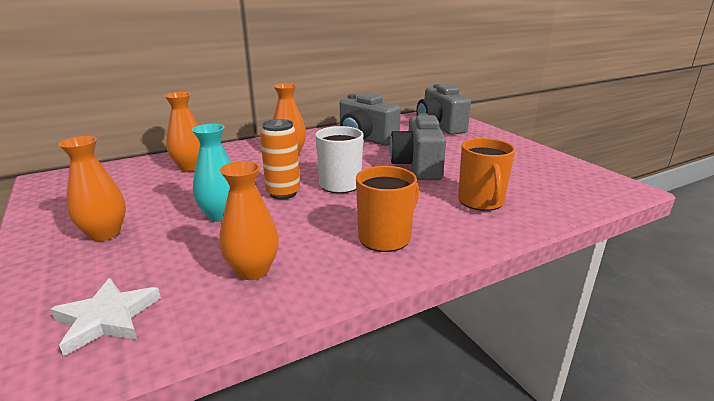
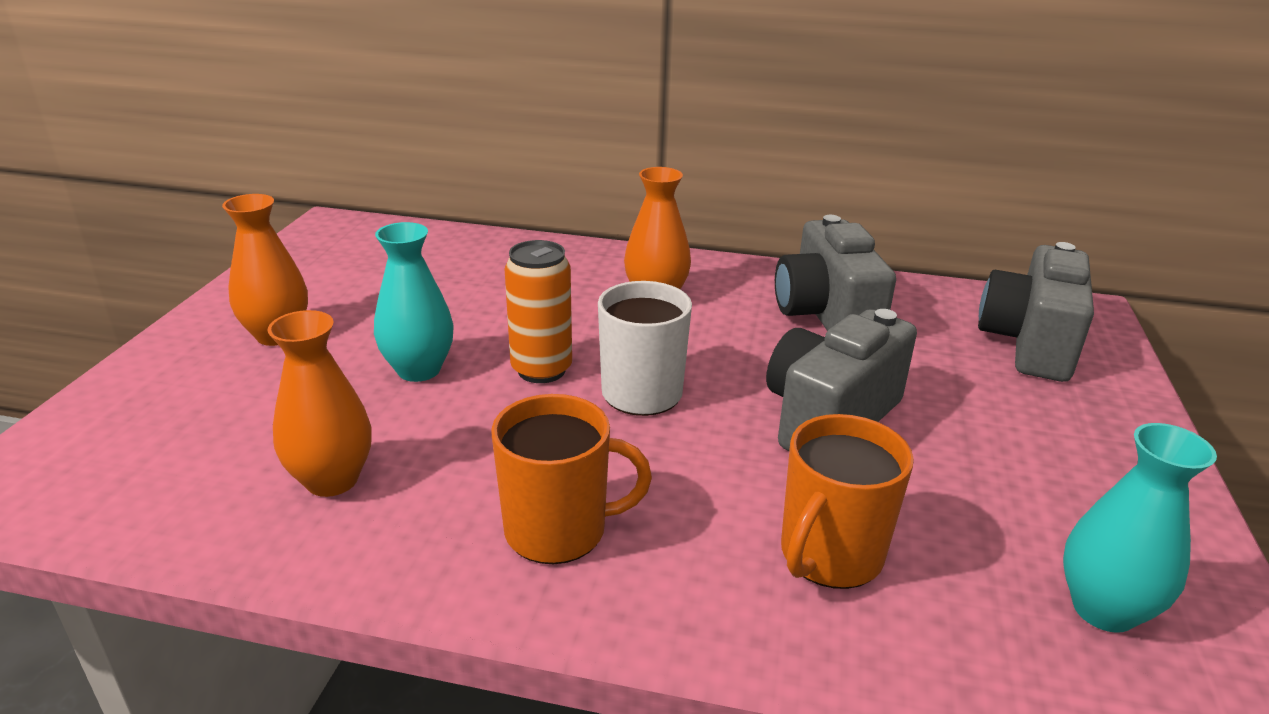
camera: 40 degrees right, 5 degrees up
white star [50,278,161,356] -> none
orange vase [165,92,200,171] -> none
none -> turquoise vase [1063,423,1217,633]

